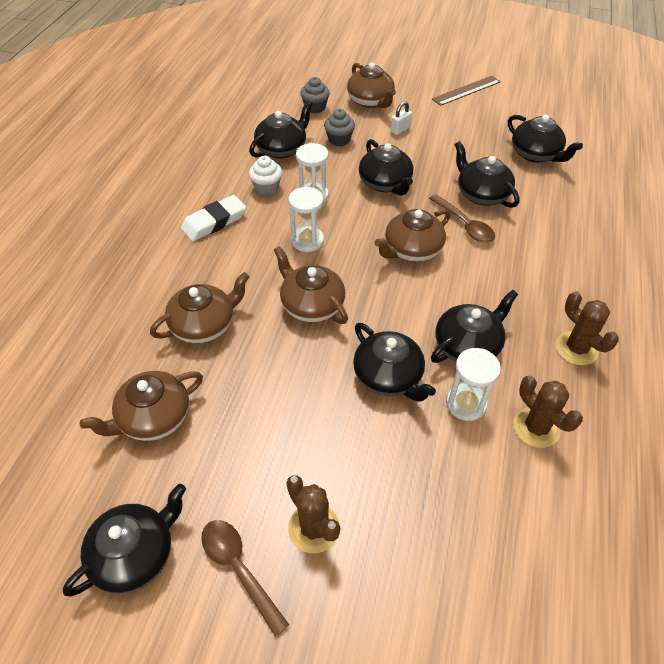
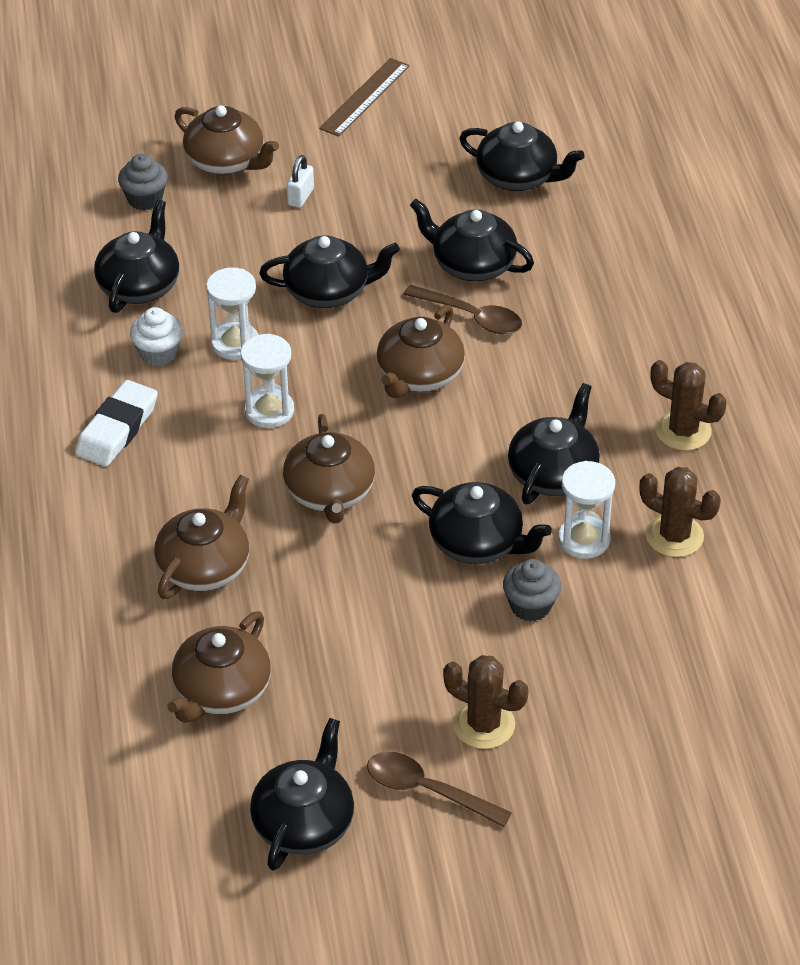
camera: 25 degrees left, 5 degrees down
brown teapot [274,246,348,324] -> brown teapot turned 120 degrees counterclockwise [283,414,375,524]
grey cupcake [324,109,355,147] -> grey cupcake moved to [503,559,561,622]
black teapot [359,139,413,196] -> black teapot turned 45 degrees counterclockwise [259,235,400,308]

